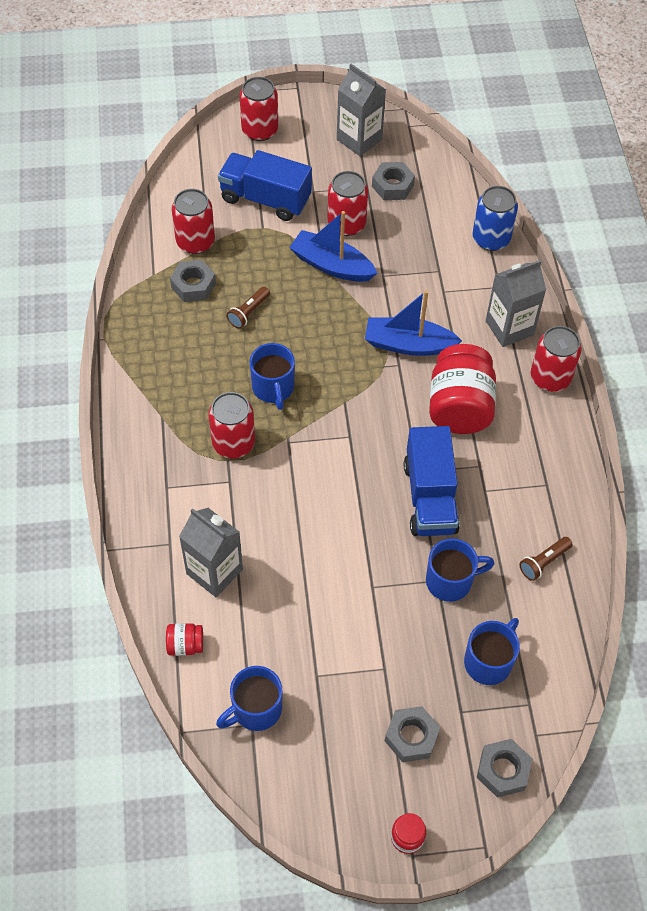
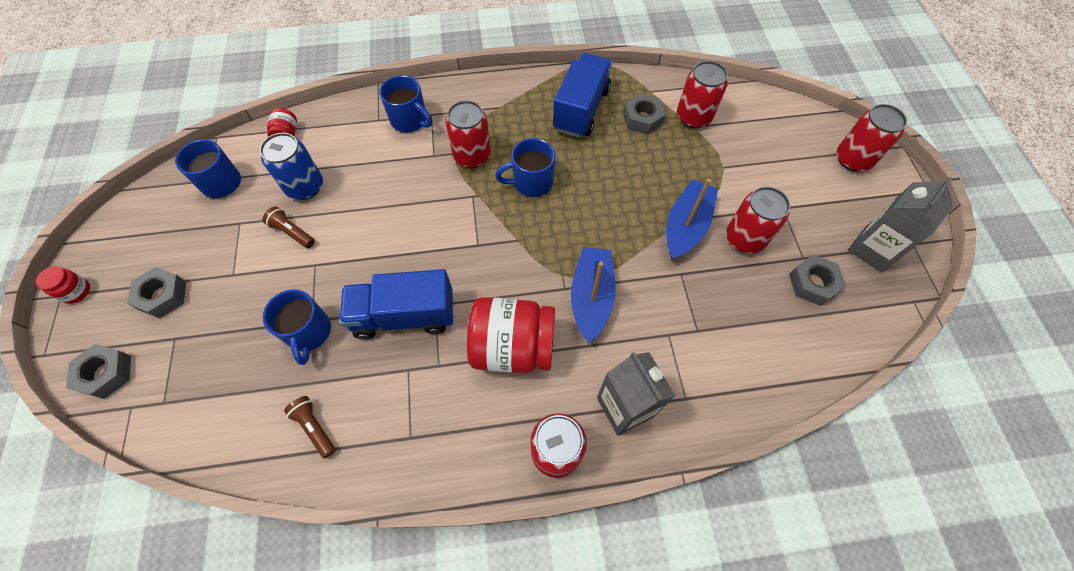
camera: 90 degrees right, 5 degrees up
grey carton [179,508,243,597] -> none
blue truck [218,150,312,221] -> blue truck moved to [553,53,612,138]
brown flashlight [226,287,270,329] -> brown flashlight moved to [263,206,315,248]
blue mug [464,618,520,685] -> blue mug moved to [379,75,432,132]
blue can [473,186,518,251] -> blue can moved to [260,133,323,200]

